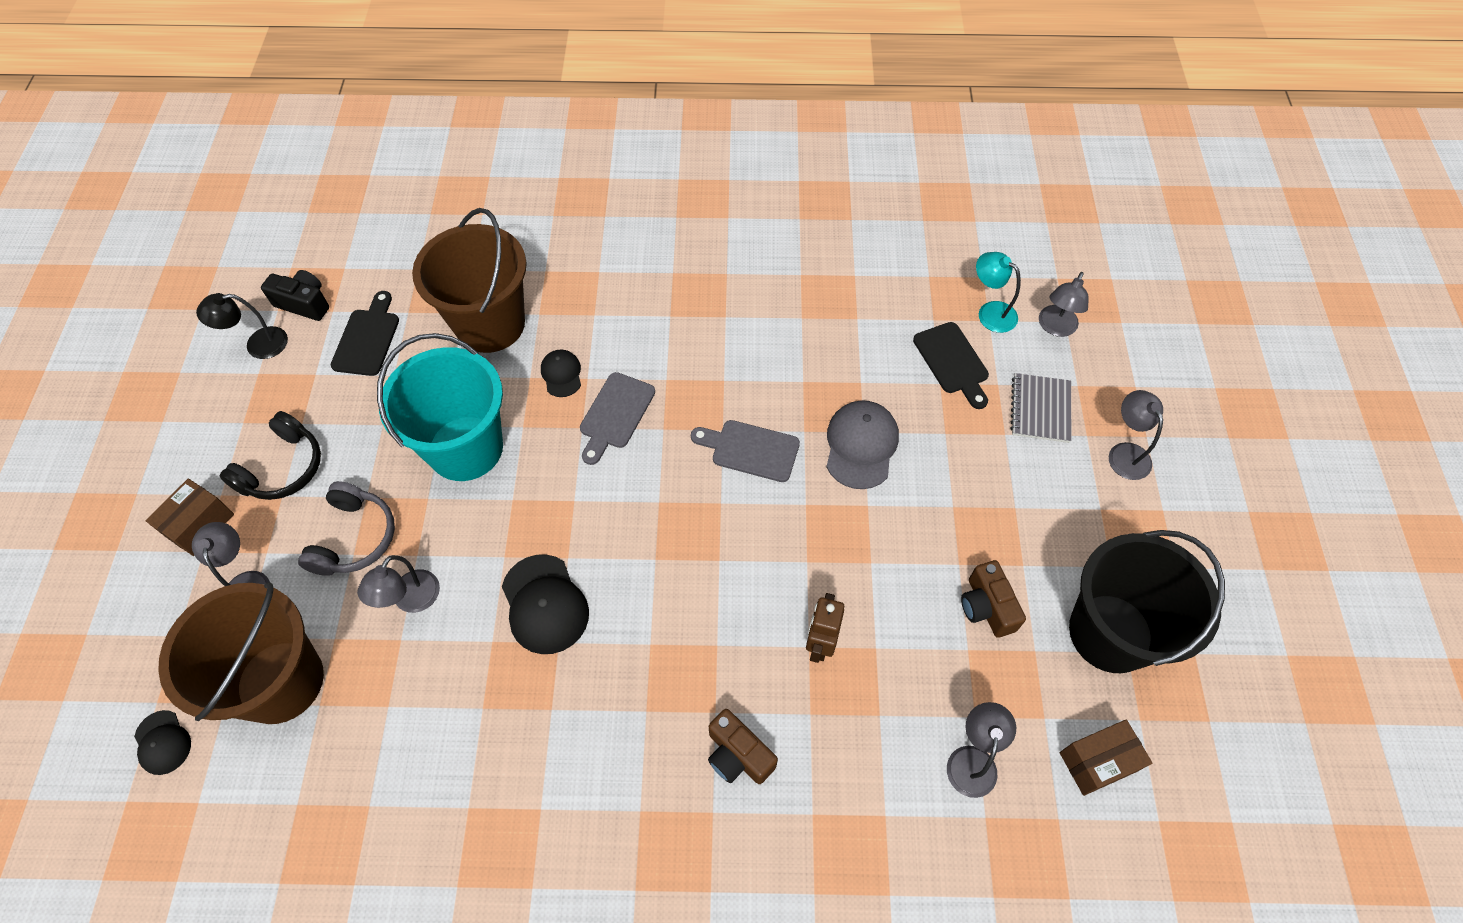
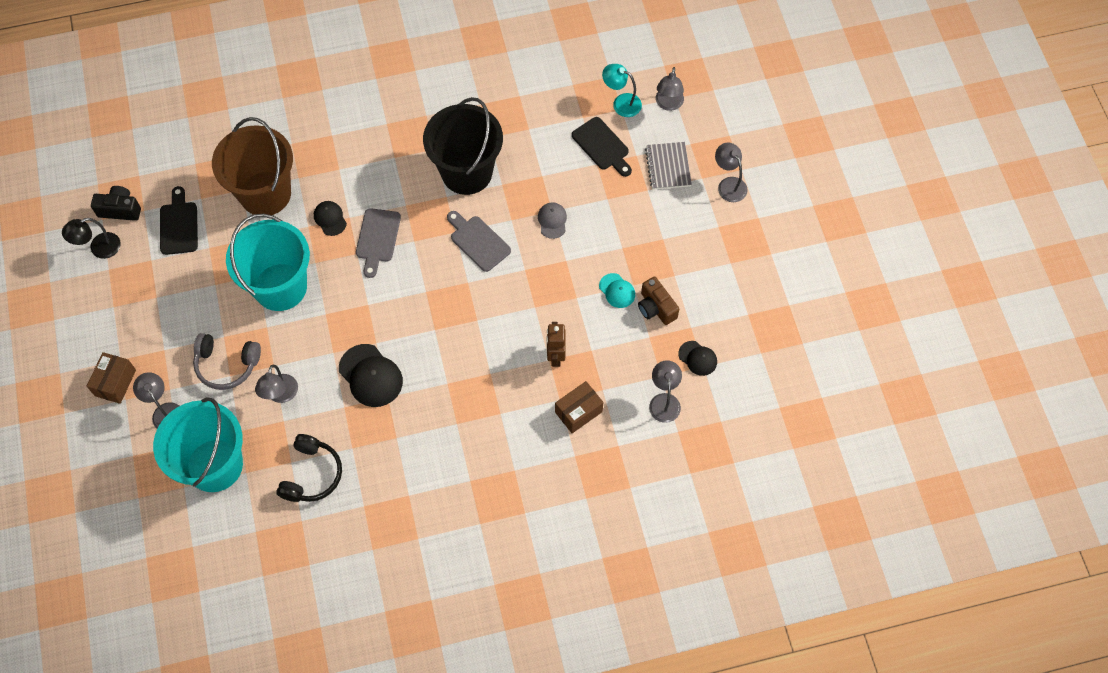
camera: 15 degrees left, 5 degrees up
black cap [134,710,191,775] -> black cap moved to [678,341,717,376]
brown bucket [158,582,324,724] -> turquoise bucket [153,397,243,492]
black headphones [220,411,321,500] -> black headphones moved to [276,434,342,502]
grey headphones [298,481,395,576] -> grey headphones turned 105 degrees clockwise [193,333,261,390]
grey cutting board [691,420,800,482] -> grey cutting board turned 45 degrees clockwise [447,211,511,272]
brown camera [708,709,778,784] -> none
grey cap [826,400,899,489] -> grey cap [538,202,567,239], size x0.58
brown box [1060,719,1152,796] -> brown box moved to [555,381,603,433]
black bucket [1069,530,1225,673] -> black bucket moved to [423,97,503,195]
none -> turquoise cap [599,273,635,308]

